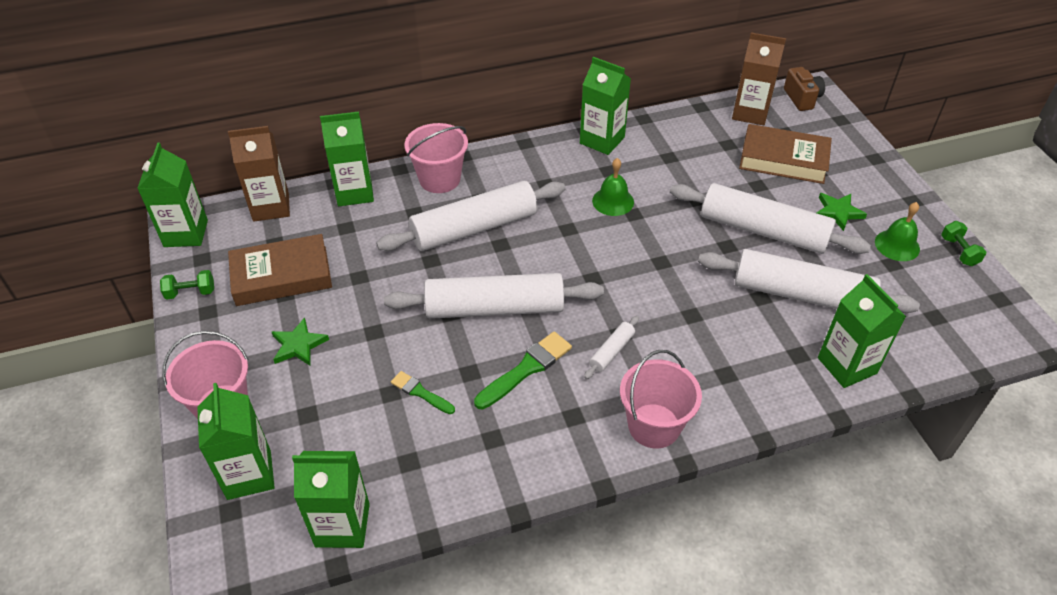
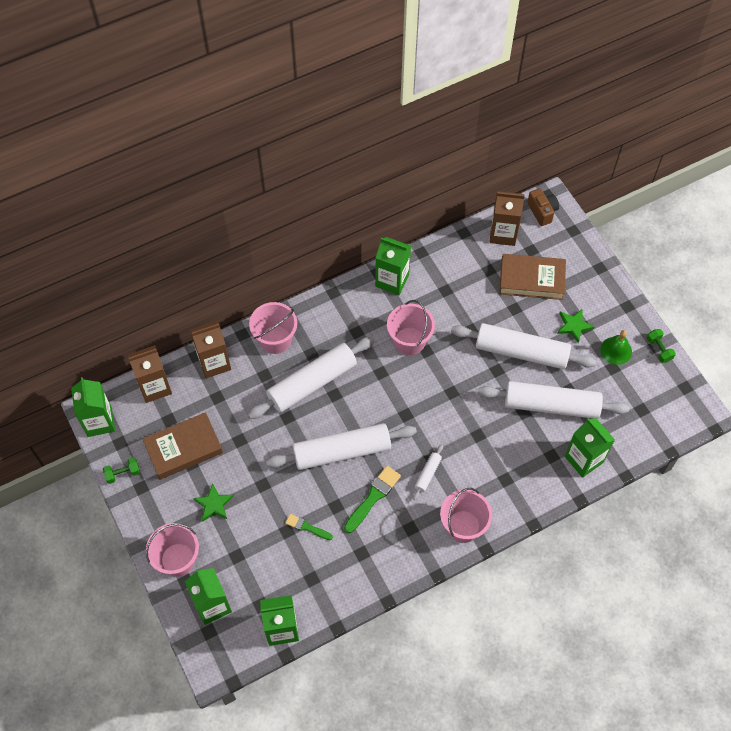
camera: 10 degrees left, 15 degrees up
green carton [320,112,374,206] -> brown carton [190,321,231,378]
green bell [592,158,634,216] -> pink bucket [387,300,435,355]

